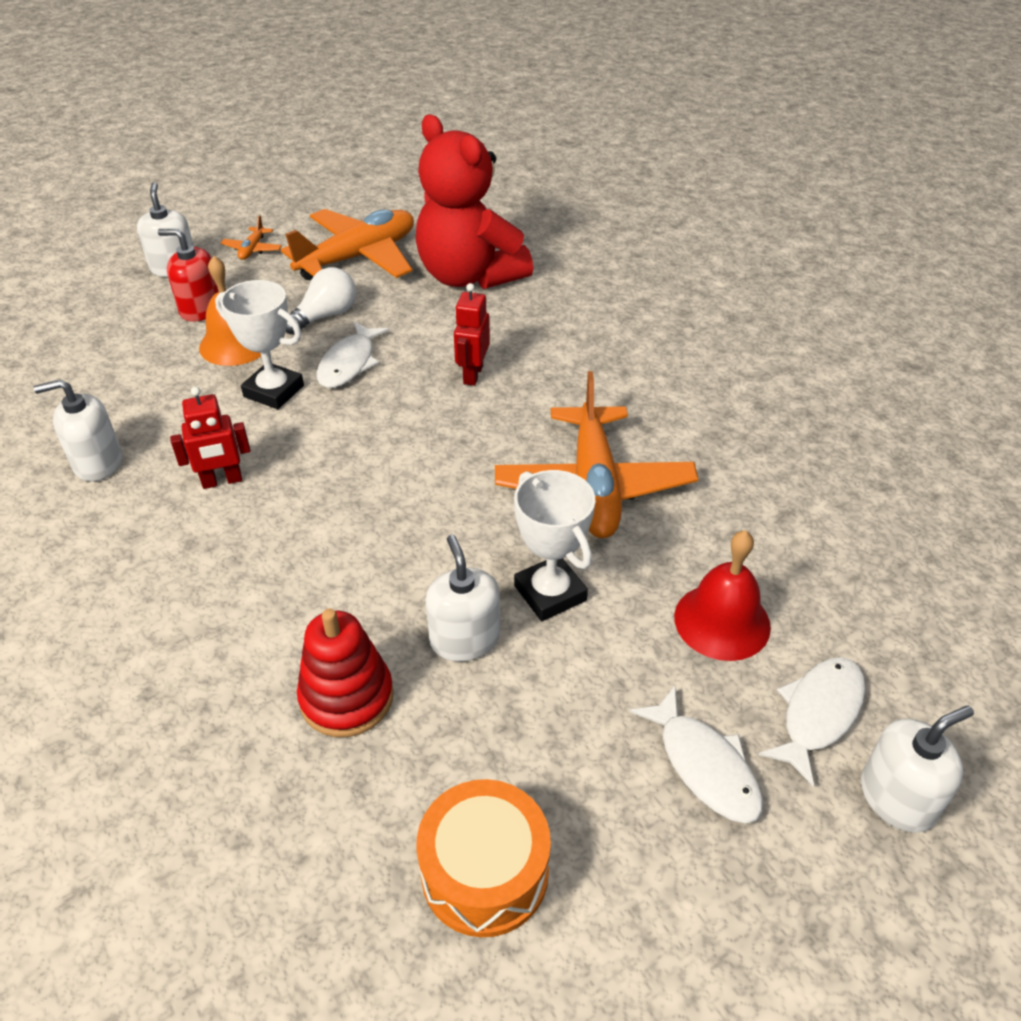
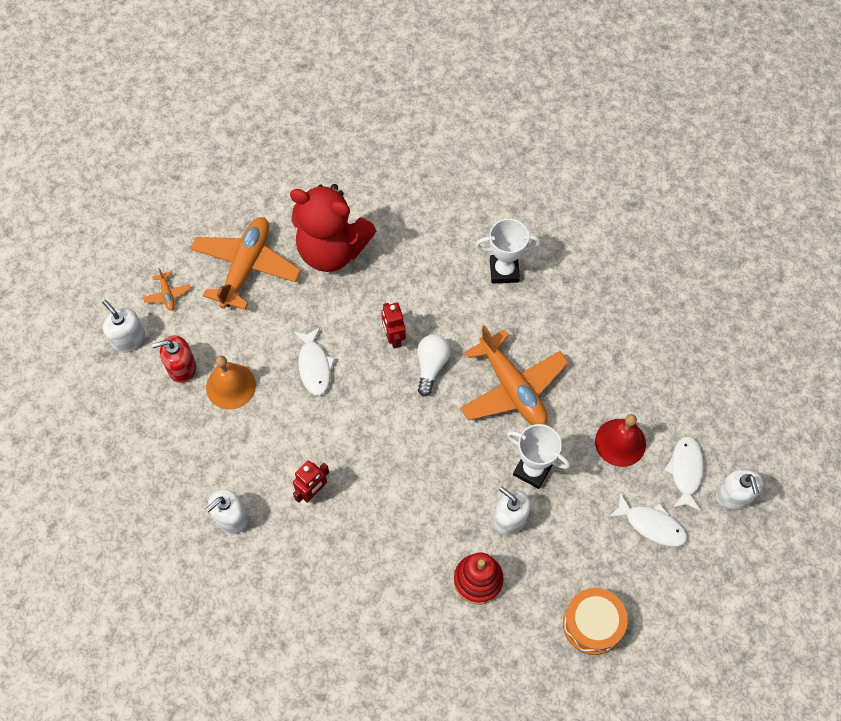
camera: 30 degrees left, 20 degrees up
white trophy [215,280,304,409] -> white trophy moved to [476,219,540,284]
white light bulb [286,267,356,335] -> white light bulb moved to [417,334,451,397]
white soap dispenser [861,706,974,833] -> white soap dispenser turned 135 degrees clockwise [716,469,763,510]

